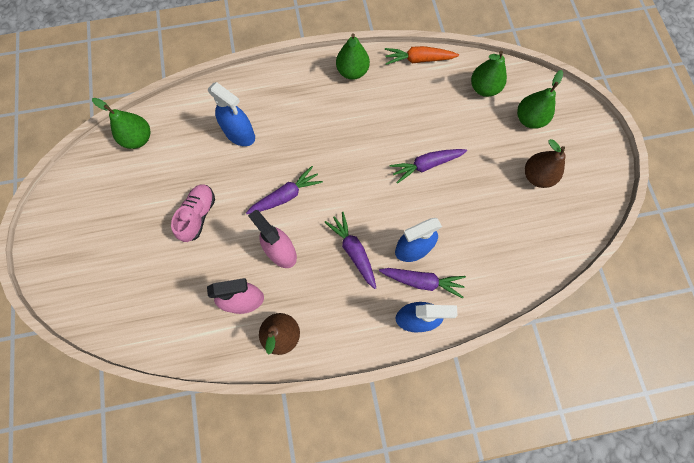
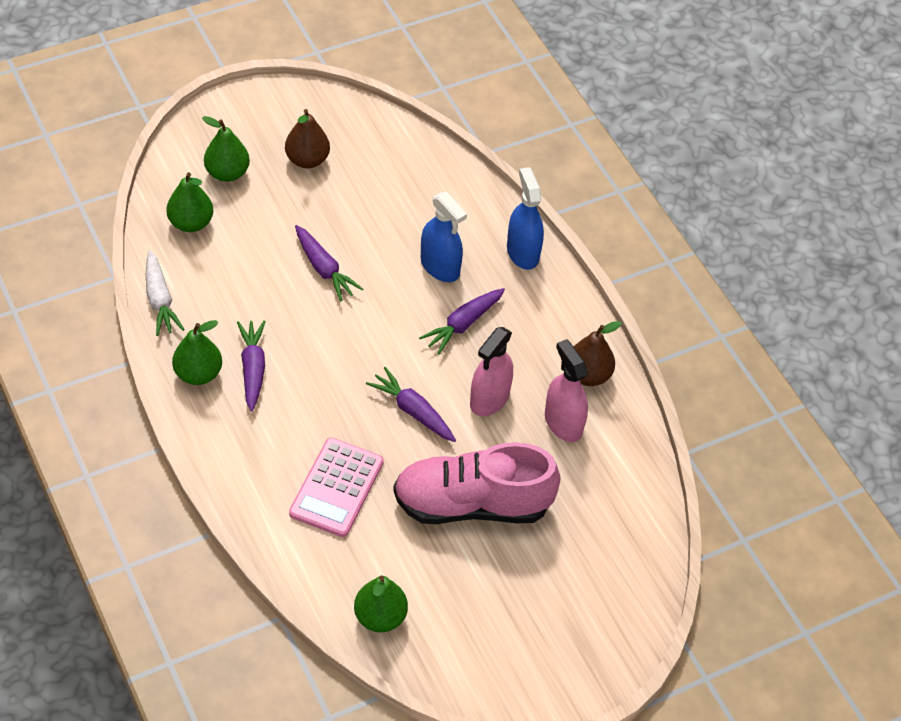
camera: 110 degrees left, 20 degrees down
pink shoe [171,184,215,242] -> pink shoe [393,442,561,524], size x1.88
blue spray bottle [208,82,255,146] -> pink calculator [289,438,384,537]
purple carrot [379,268,466,298] -> purple carrot moved to [237,320,266,412]
orange carrot [385,46,459,65] -> white carrot [146,250,185,336]

